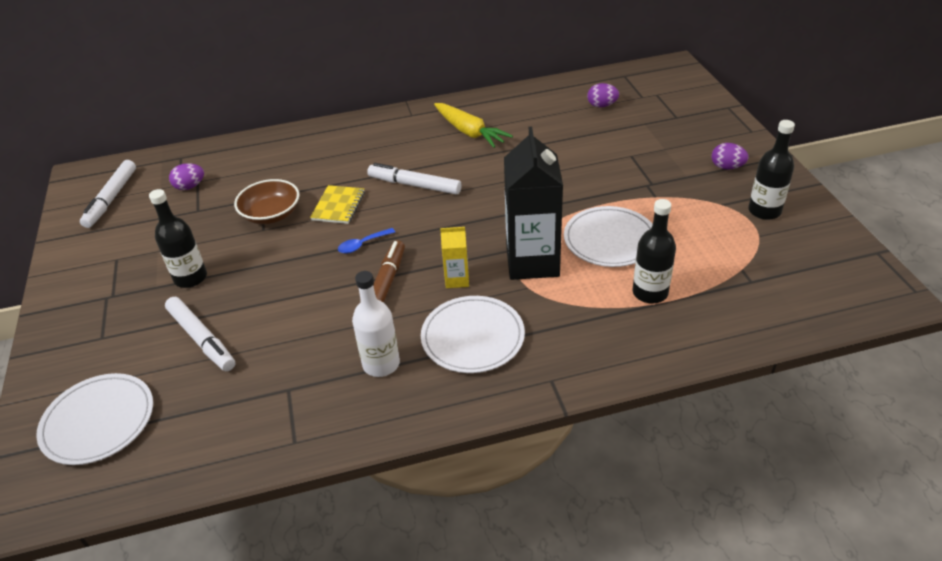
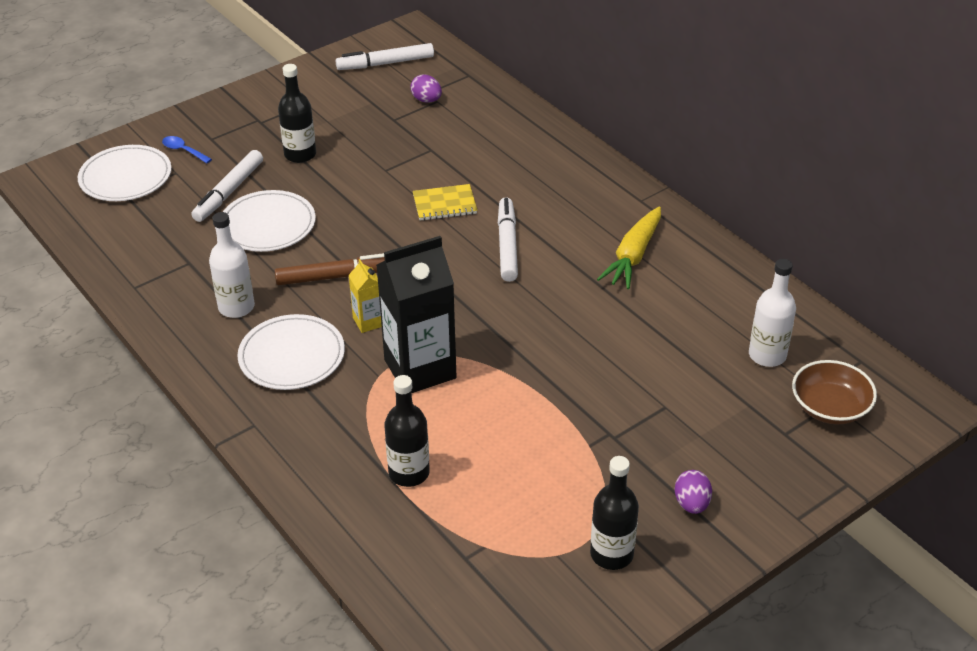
camera: 65 degrees right, 0 degrees up
brown bowl [234,179,300,224] -> brown bowl moved to [792,360,877,424]
blue spoon [338,228,395,253] -> blue spoon moved to [162,136,212,163]
white plate [564,206,653,267] -> white plate moved to [223,190,316,252]
purple egg [587,83,619,107] -> white bottle [749,259,796,367]

